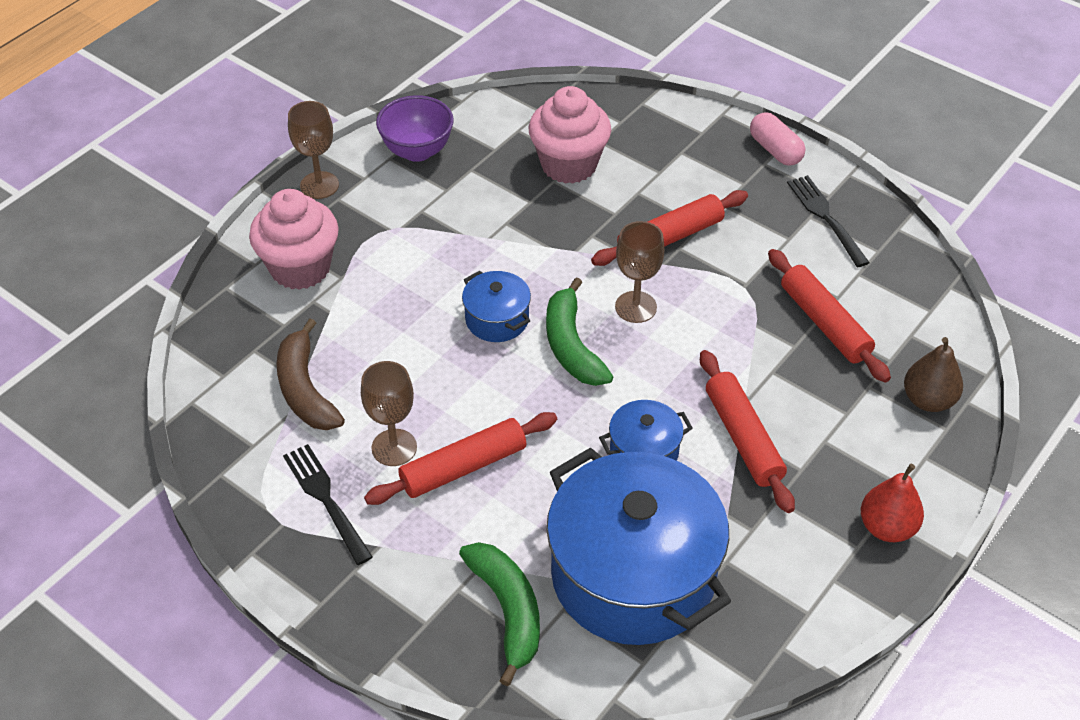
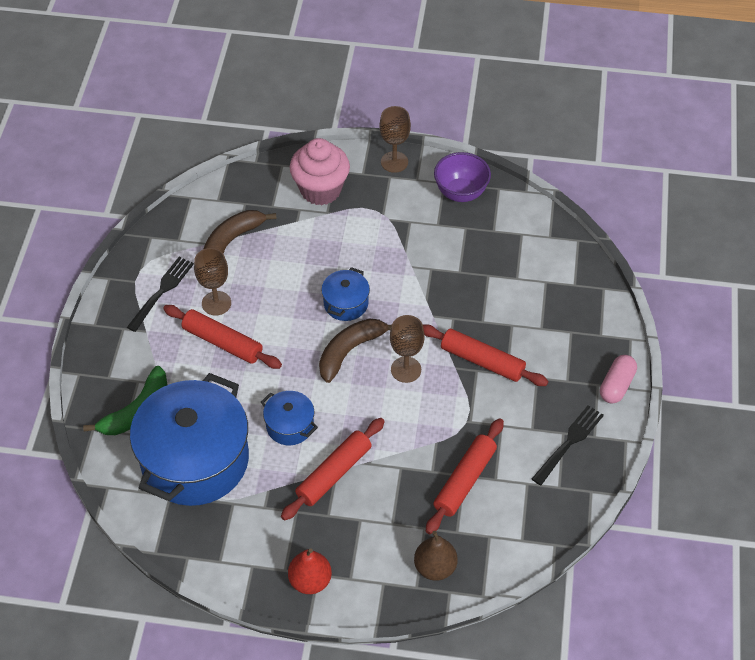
camera: 60 degrees right, 5 degrees up
pink cupcake [528,86,611,184] -> none
green banana [546,277,613,386] -> brown banana [319,319,392,383]

